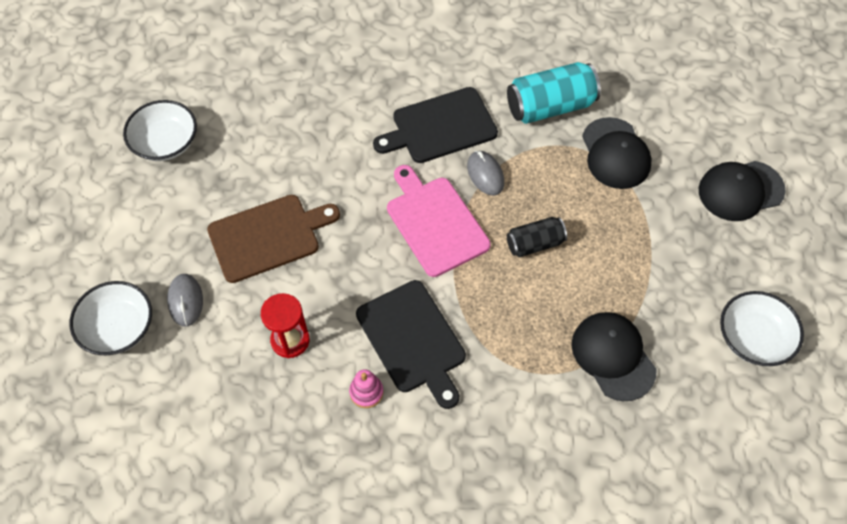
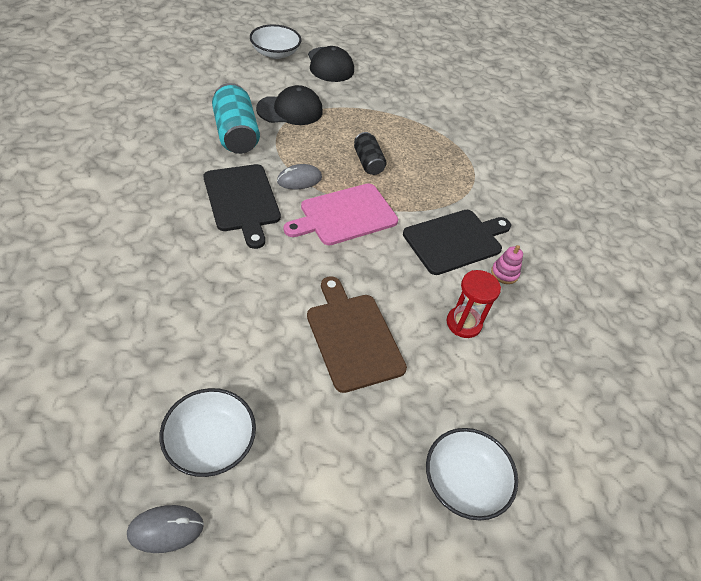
camera: 95 degrees left, 10 degrees down
grey mouse [167,274,203,327] -> grey mouse moved to [127,505,204,553]
black cap [572,312,656,401] -> none
white bowl [720,291,804,366] -> white bowl moved to [250,24,301,59]

